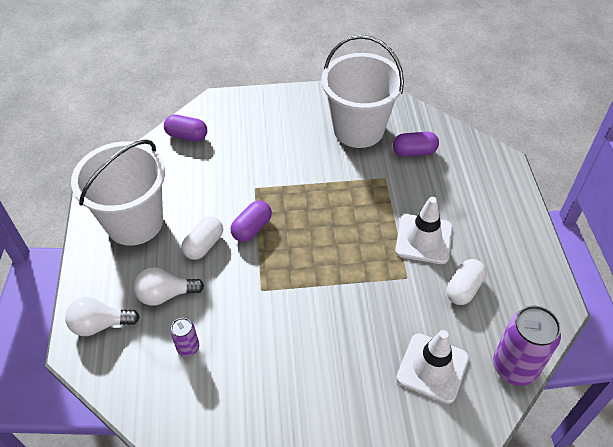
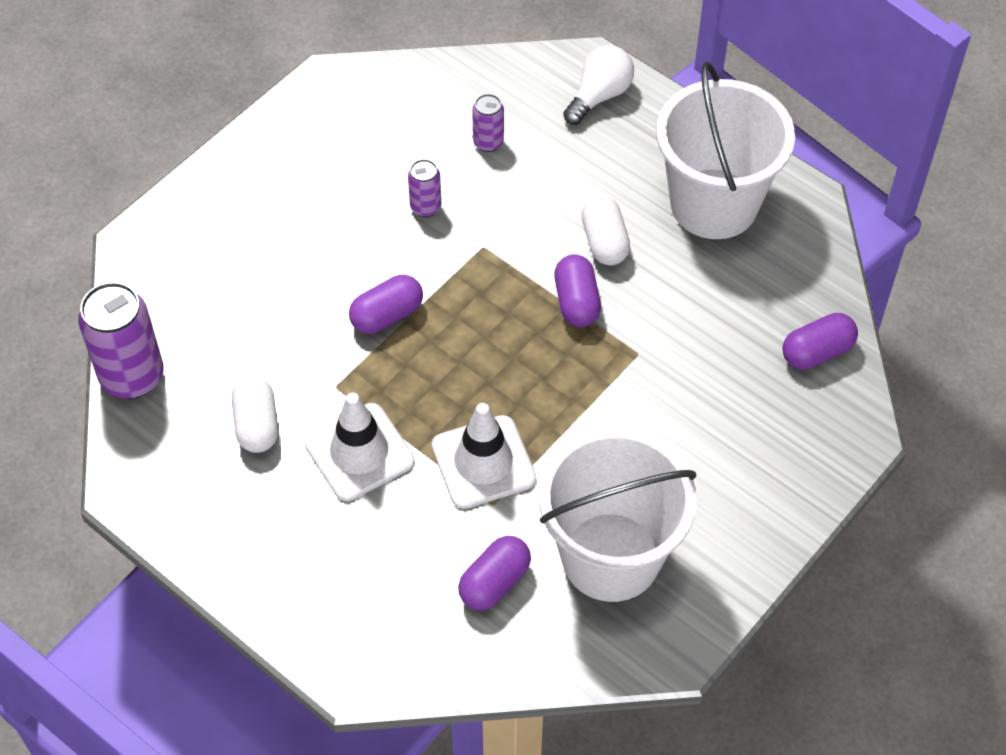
camera: 135 degrees right, 5 degrees up
white light bulb [134,267,204,306] -> none
white traffic cone [397,330,469,404] -> white traffic cone moved to [432,403,536,509]
none -> purple capsule [349,275,423,334]
none -> purple can [408,159,441,217]

